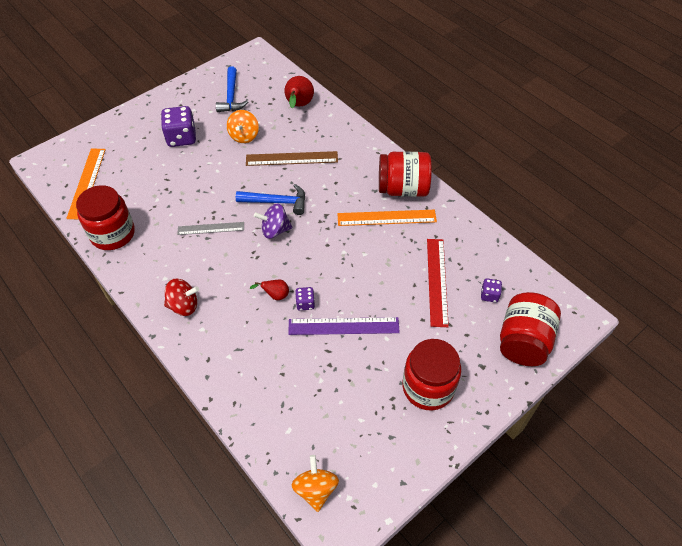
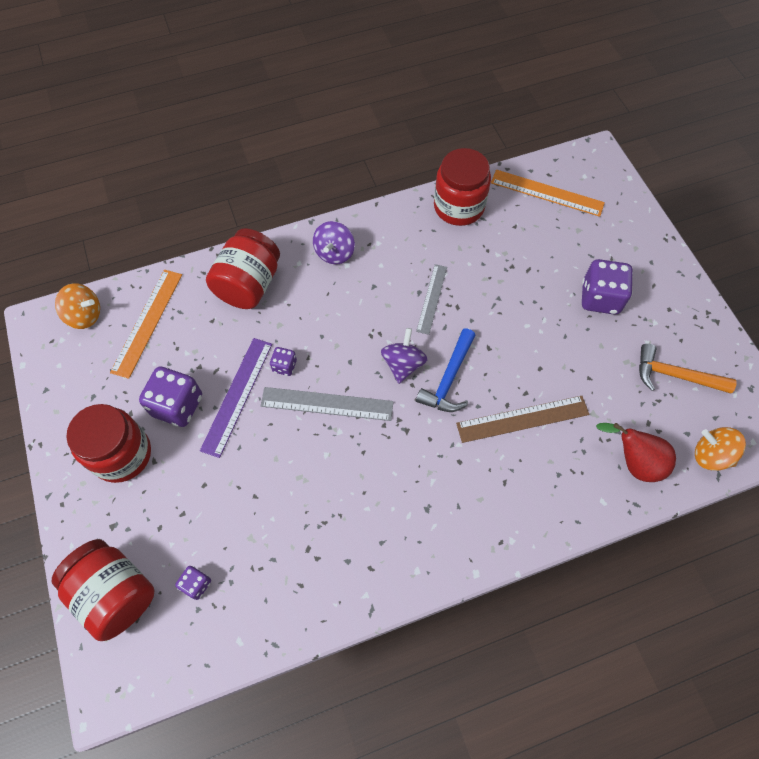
camera: 110 degrees right, 10 degrees up
red spinning top [164,279,199,316] -> purple spinning top [313,221,355,264]
blue hammer [216,66,248,112] -> orange hammer [639,344,737,393]
orange spinning top [227,110,259,143] -> orange spinning top moved to [695,427,746,471]
brown ruler [246,151,338,166] -> brown ruler turned 60 degrees clockwise [456,396,590,443]
red pear [250,280,289,300] -> none
orange ruler [337,210,437,226] -> orange ruler moved to [110,270,182,379]
red jar [379,151,432,197] -> red jar moved to [206,228,280,309]
red ruler [427,239,449,327] -> none
none -> purple dice [139,366,202,427]
none -> grey ruler [261,387,394,421]

